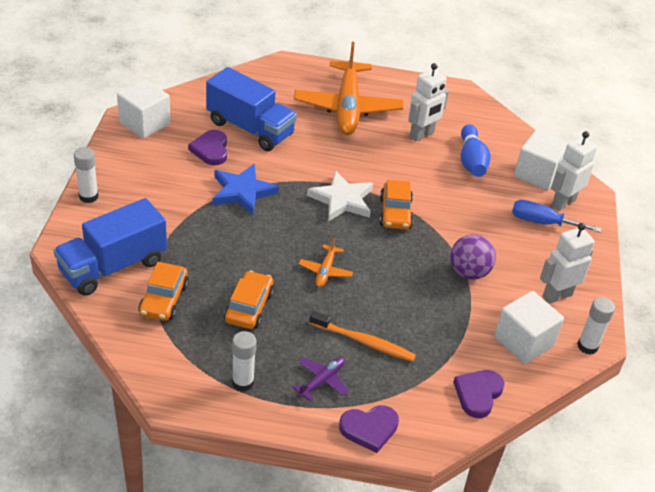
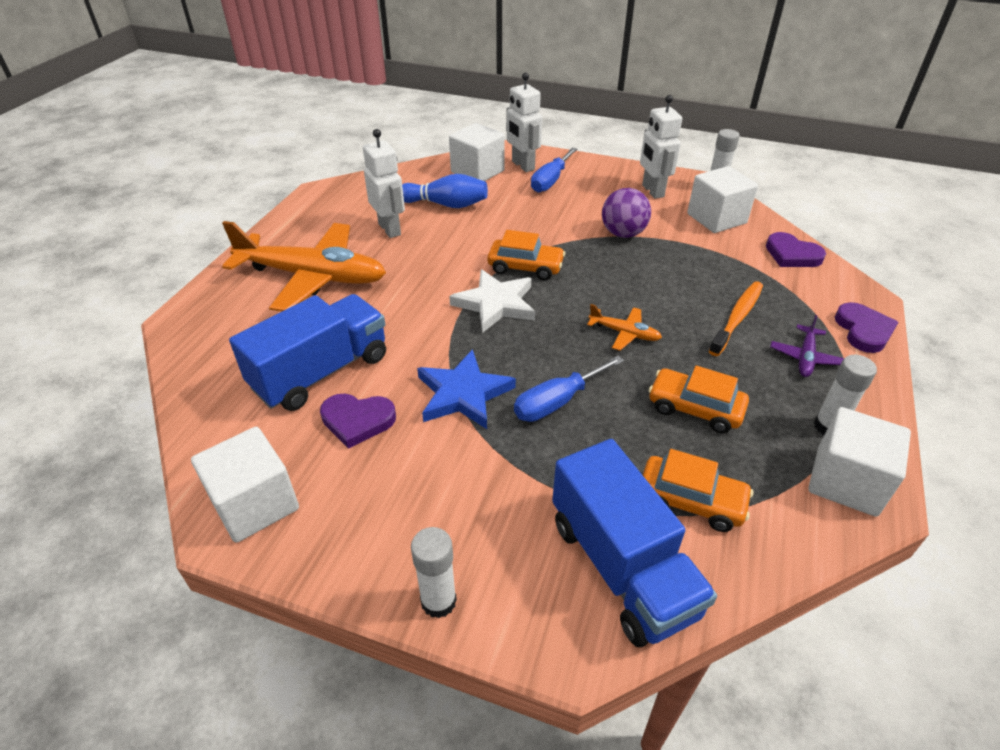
camera: 75 degrees left, 0 degrees up
purple plane [292,357,349,401] -> purple plane turned 120 degrees counterclockwise [770,315,844,377]
none -> blue screwdriver [514,356,624,422]
none -> white cube [808,407,911,517]

